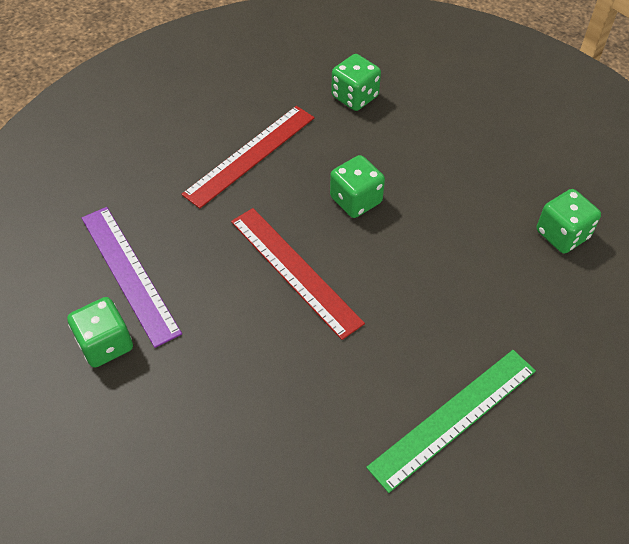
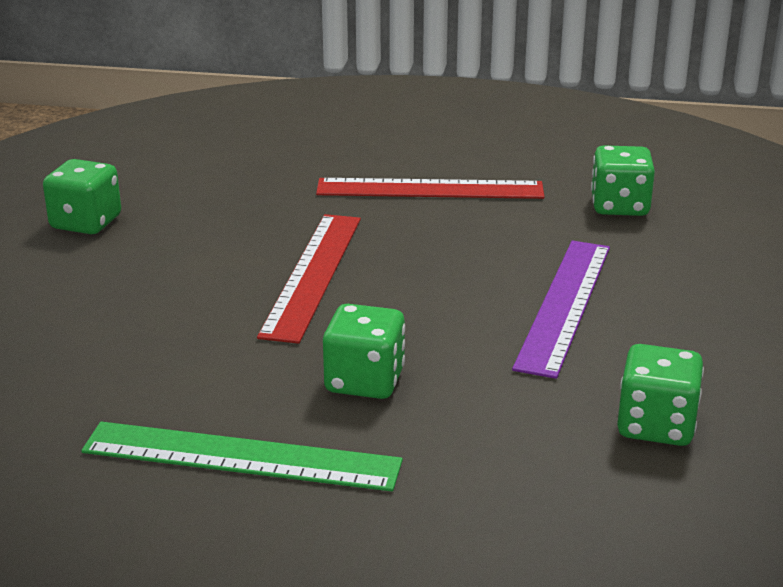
camera: 50 degrees right, 25 degrees down
purple ruler [82,207,182,348] -> purple ruler moved to [512,241,610,379]
green dice [330,155,385,218] -> green dice moved to [323,304,405,399]

